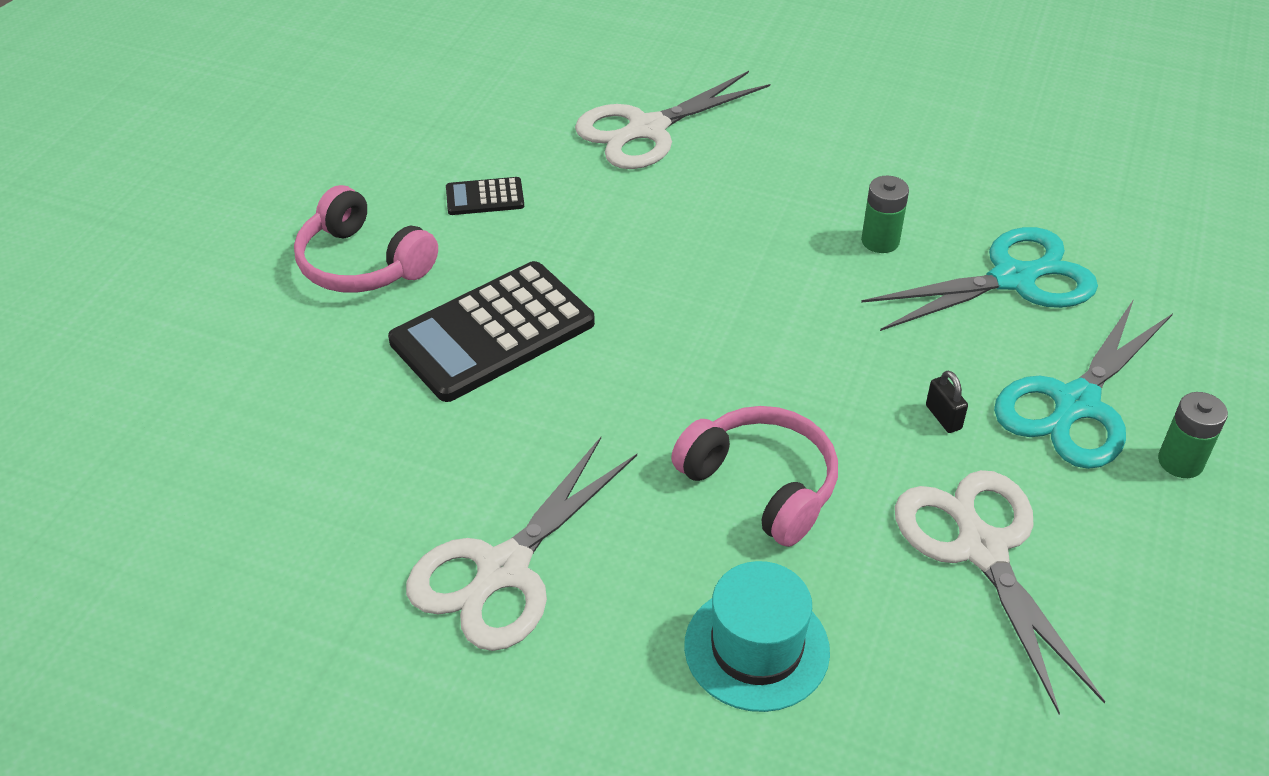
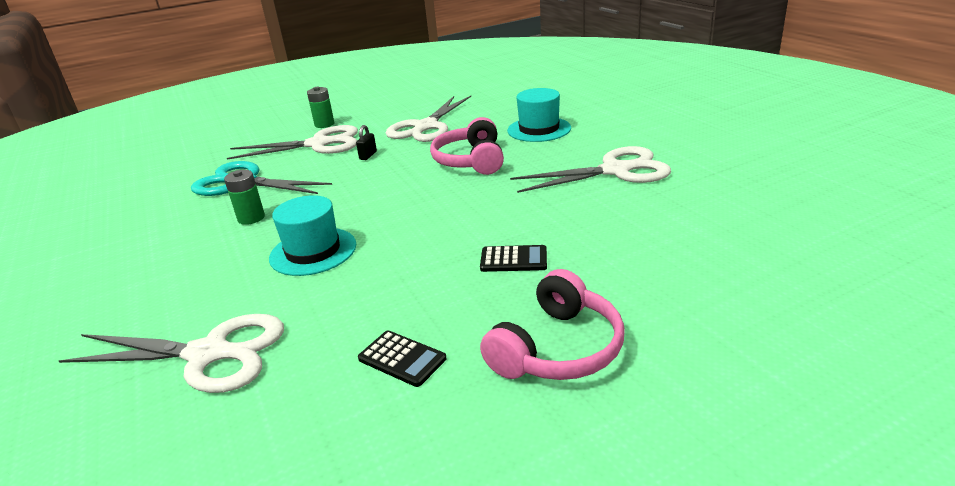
camera: 135 degrees left, 15 degrees down
pink headphones [294,185,438,293] -> pink headphones turned 45 degrees clockwise [480,269,625,380]
black calculator [388,261,595,402] -> black calculator [480,245,547,272], size x0.46
turquoise scissors [994,299,1173,469] -> white scissors [227,125,358,160]
none -> turquoise hat [269,195,356,276]

